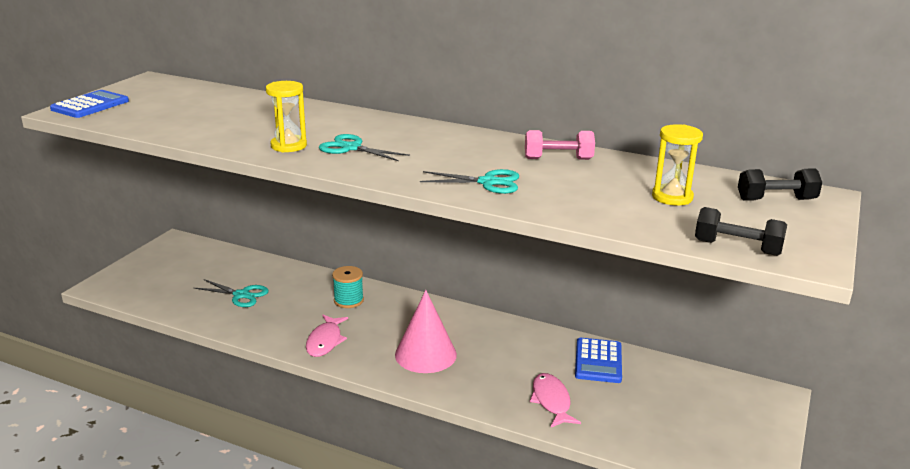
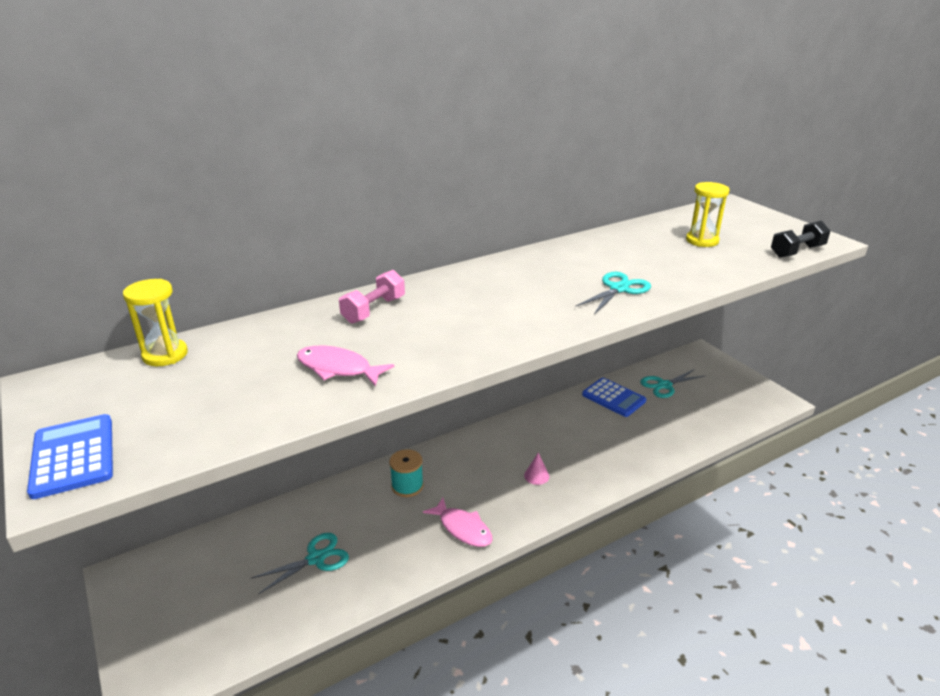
camera: 55 degrees left, 5 degrees up
yellow hourglass [266,81,307,152] -> yellow hourglass moved to [123,279,188,366]
turquoise scissors [319,134,410,161] -> turquoise scissors moved to [640,369,704,398]
pink cone [395,290,457,373] -> pink cone [524,452,549,485], size x0.42
pink dumbbell [525,130,595,160] -> pink dumbbell moved to [339,270,405,324]
pink fish [530,373,581,427] -> pink fish moved to [297,345,394,386]
black dumbbell [738,169,822,201] -> none

